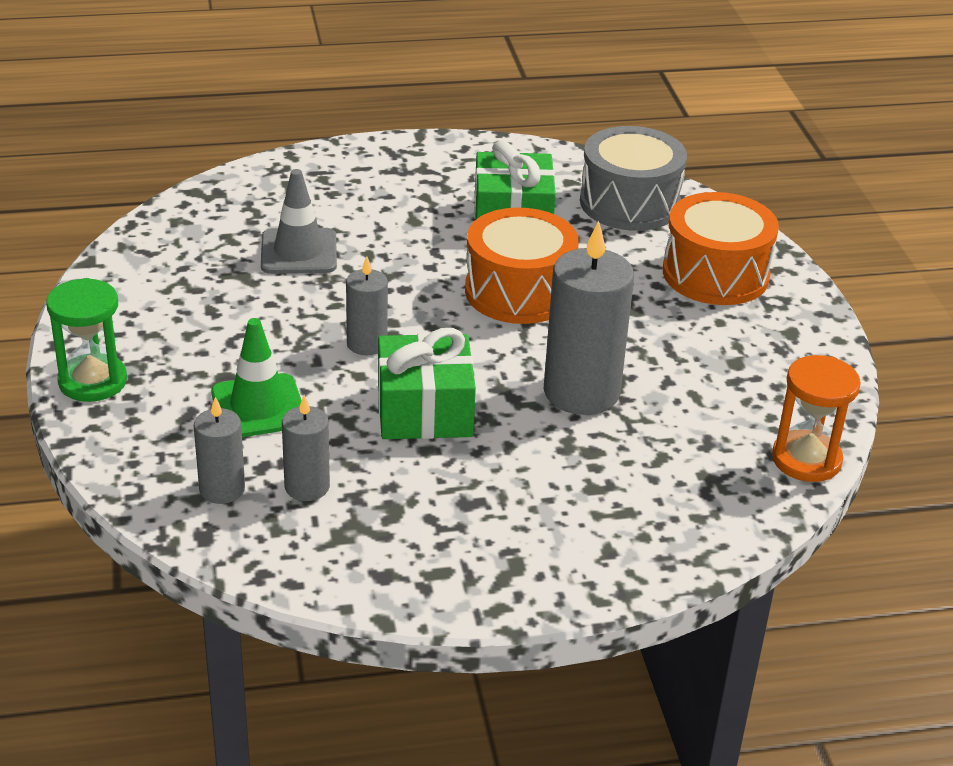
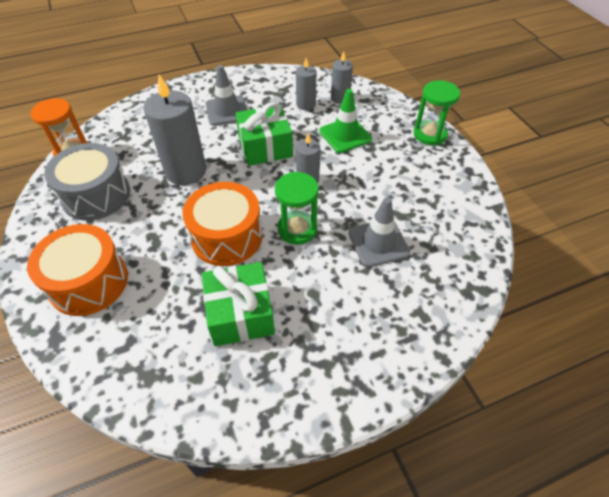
camera: 170 degrees right, 15 degrees up
grey drum [580,126,687,231] -> grey drum moved to [44,143,130,221]
none -> grey traffic cone [205,65,247,126]
none -> green hourglass [275,172,319,245]

